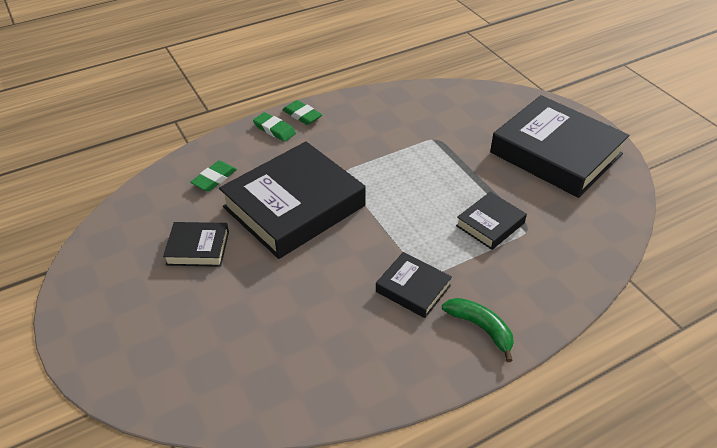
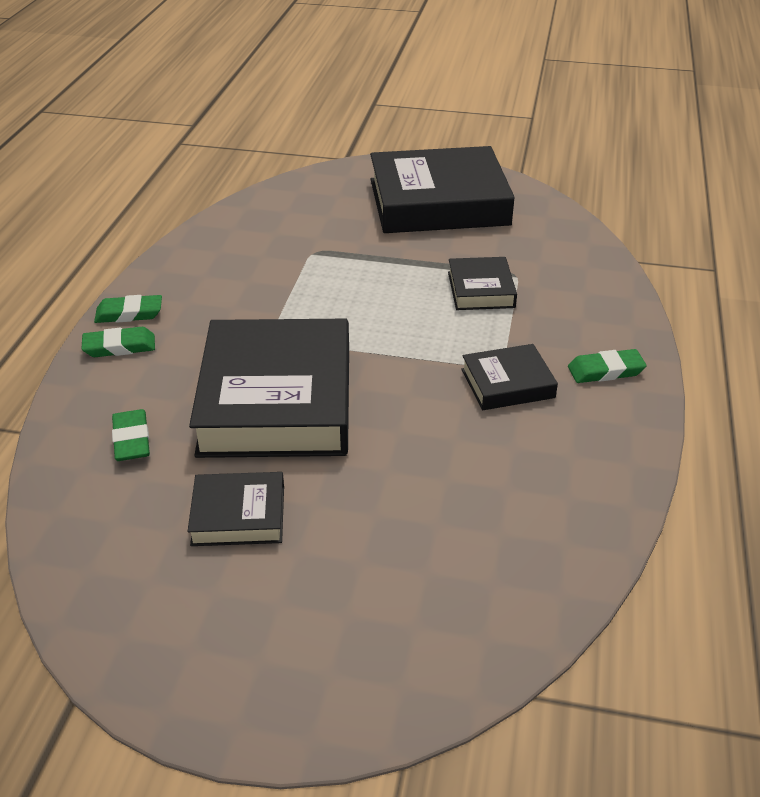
camera: 50 degrees left, 5 degrees down
black book [163,222,229,267] -> black book turned 45 degrees clockwise [188,472,284,546]
green banana [442,298,514,362] -> green eraser [568,349,647,383]

